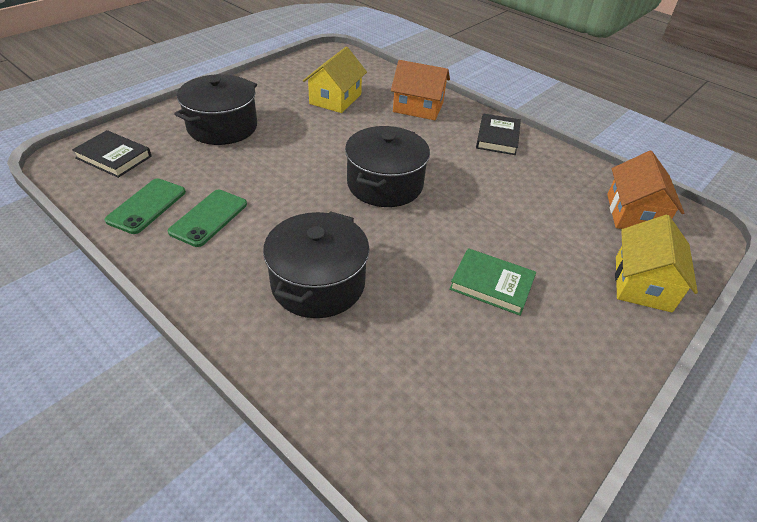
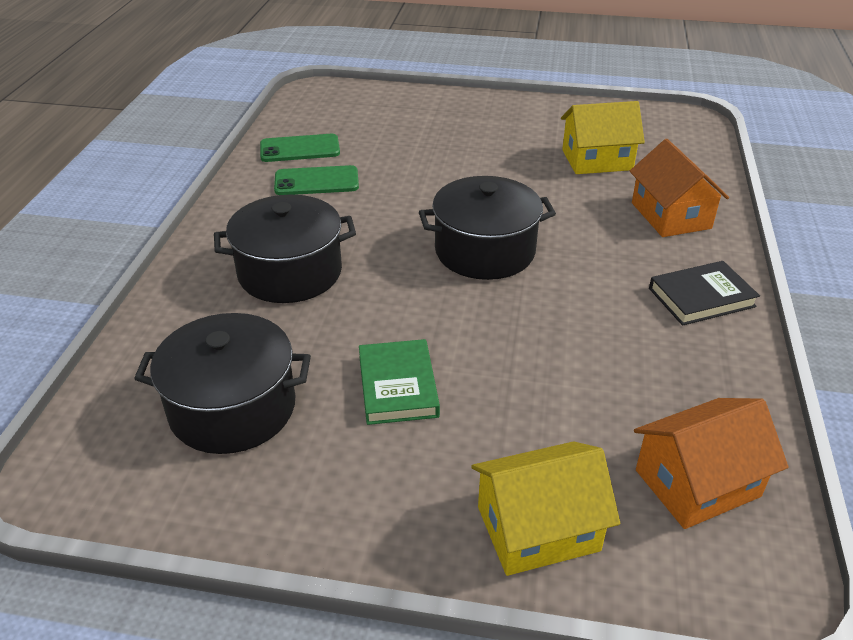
camera: 60 degrees right, 5 degrees down
black book [72,130,152,178] -> none
black pot [174,74,257,145] -> black pot moved to [134,313,311,454]

